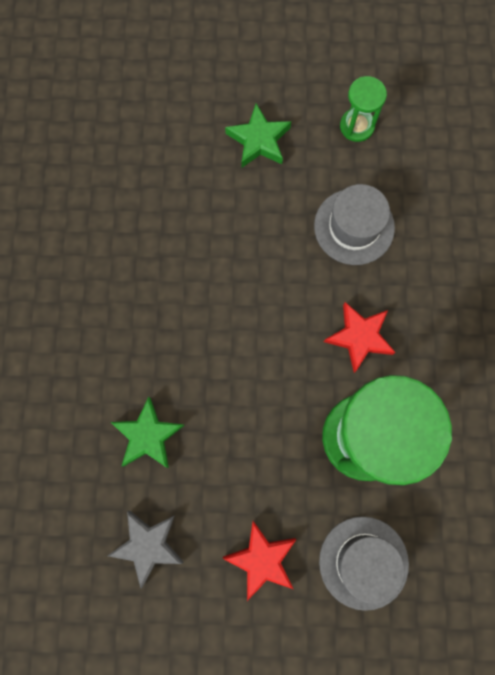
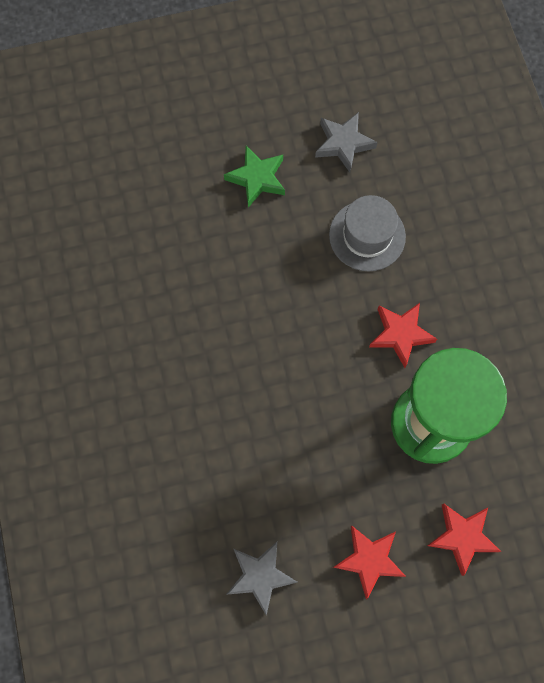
camera: 15 degrees left, 5 degrees down
green star [111,397,185,468] -> none
grey hat [319,516,409,611] -> red star [427,504,501,576]
green hourglass [340,76,387,142] -> grey star [315,112,378,172]

